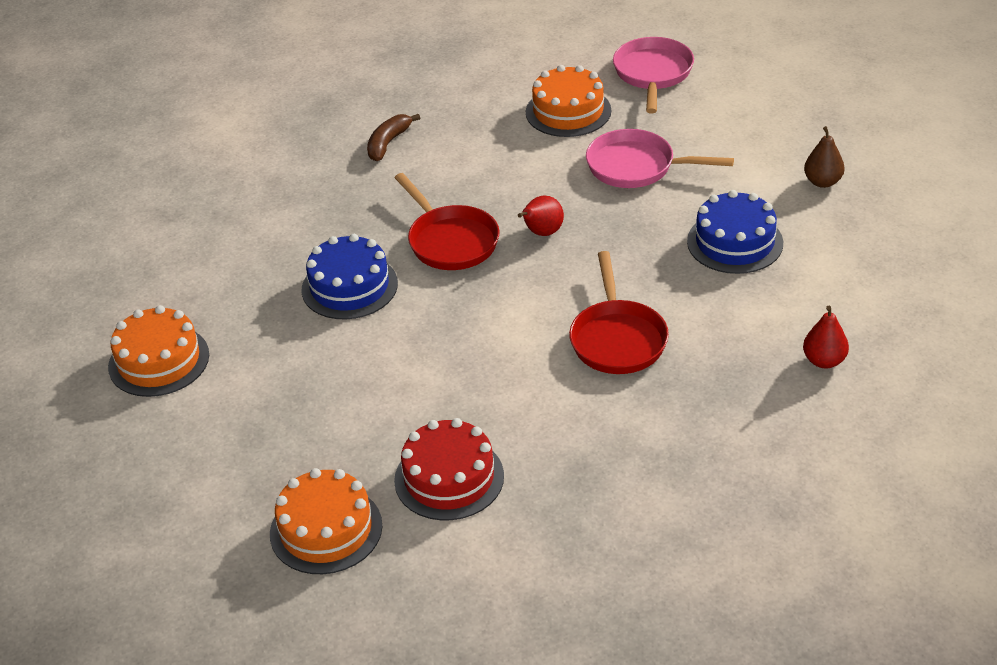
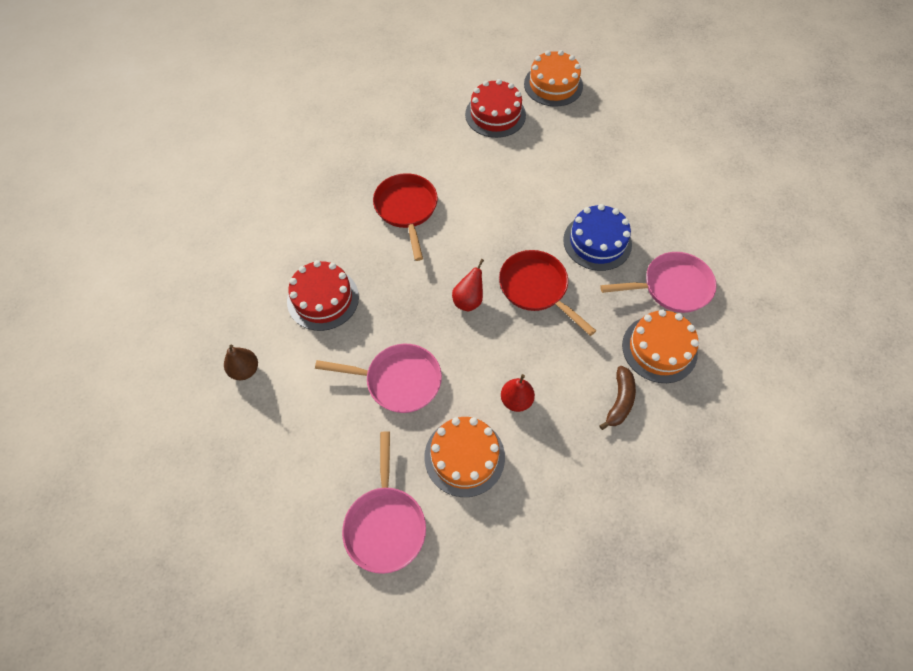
camera: 170 degrees right, 20 degrees up
orange cake [108,305,209,397] -> orange cake moved to [622,309,699,383]
blue cake [687,190,783,274] -> red cake [287,260,359,331]
red pear [803,305,849,369] -> red pear moved to [501,374,535,412]
none -> pink pan [600,252,717,313]

